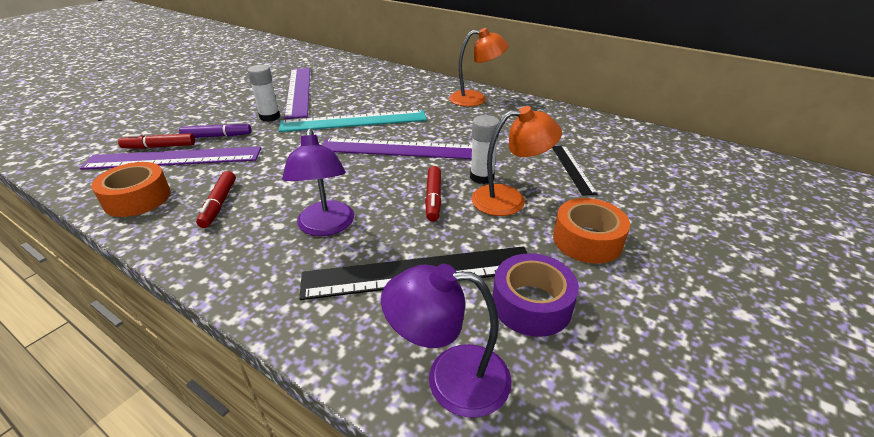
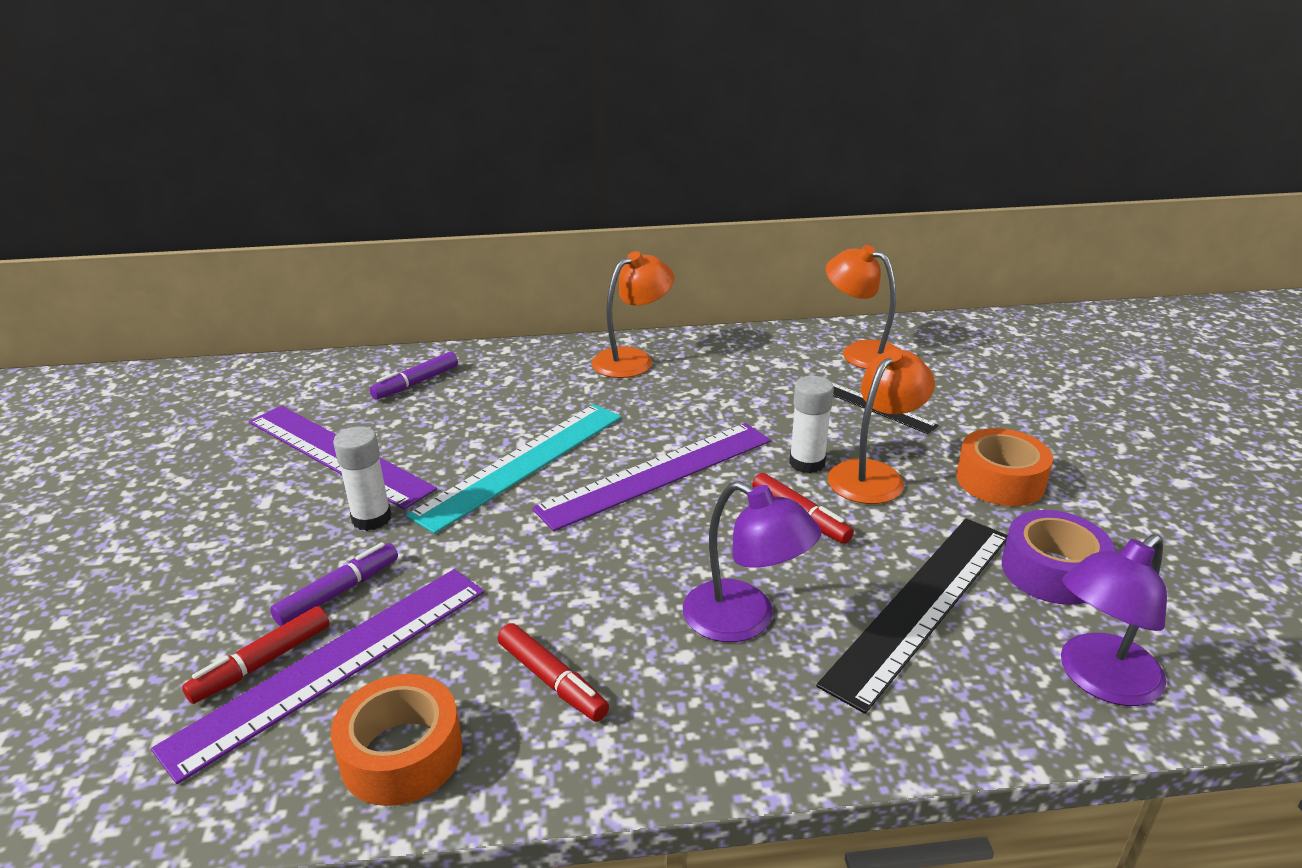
camera: 40 degrees left, 5 degrees down
none -> purple marker [369,352,458,400]
none -> orange lamp [825,245,898,369]

